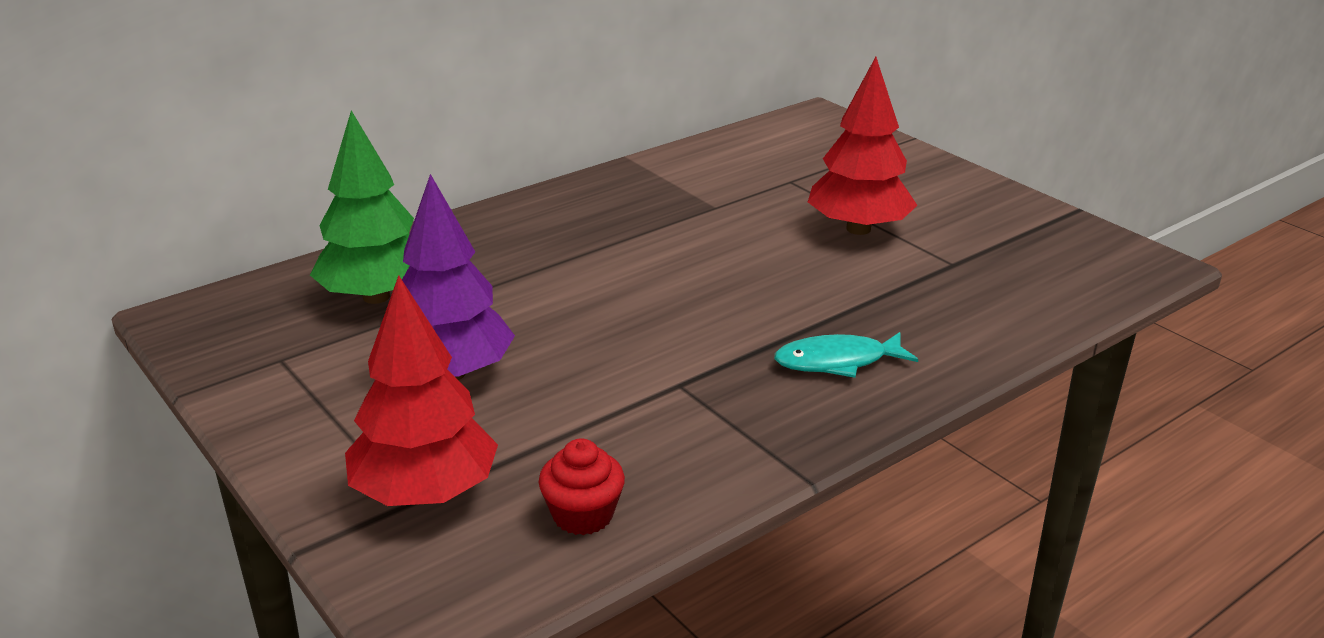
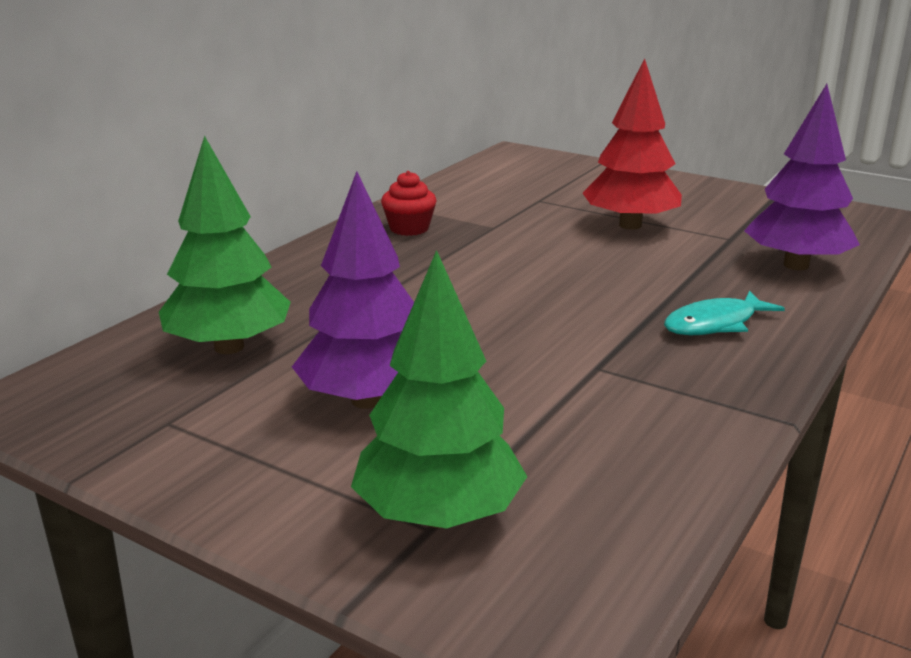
camera: 20 degrees left, 5 degrees down
red tree [345,275,498,506] -> green tree [351,250,527,528]
red cupcake [539,439,625,535] -> red cupcake moved to [381,171,437,236]
none -> purple tree [744,84,860,270]

